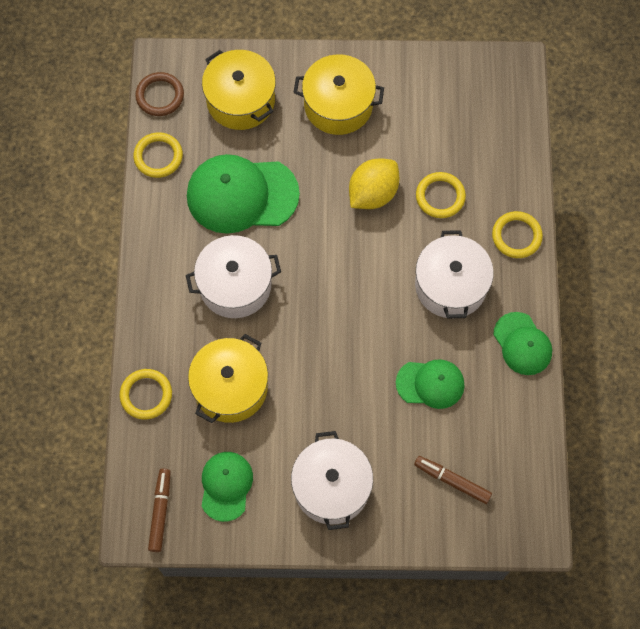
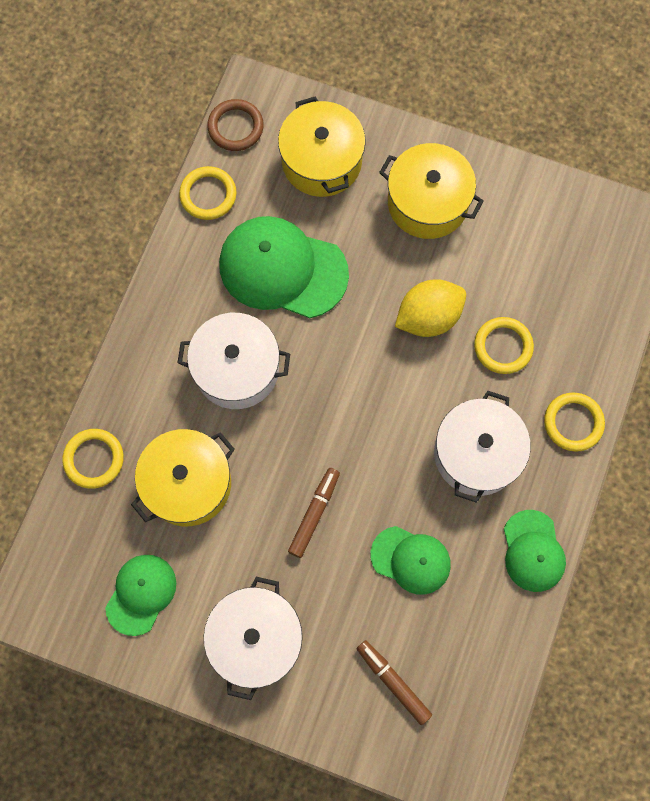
camera: 20 degrees right, 5 degrees up
brown marker [148,468,171,552] -> brown marker moved to [288,468,340,558]

